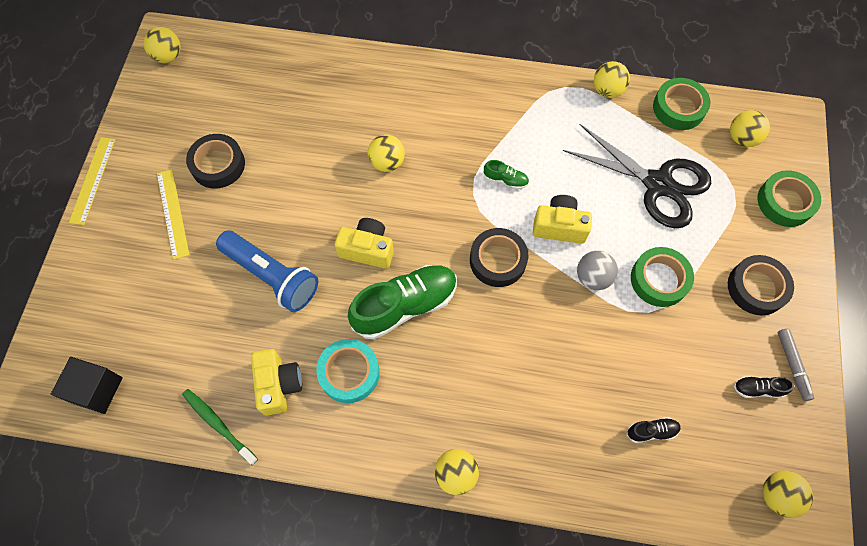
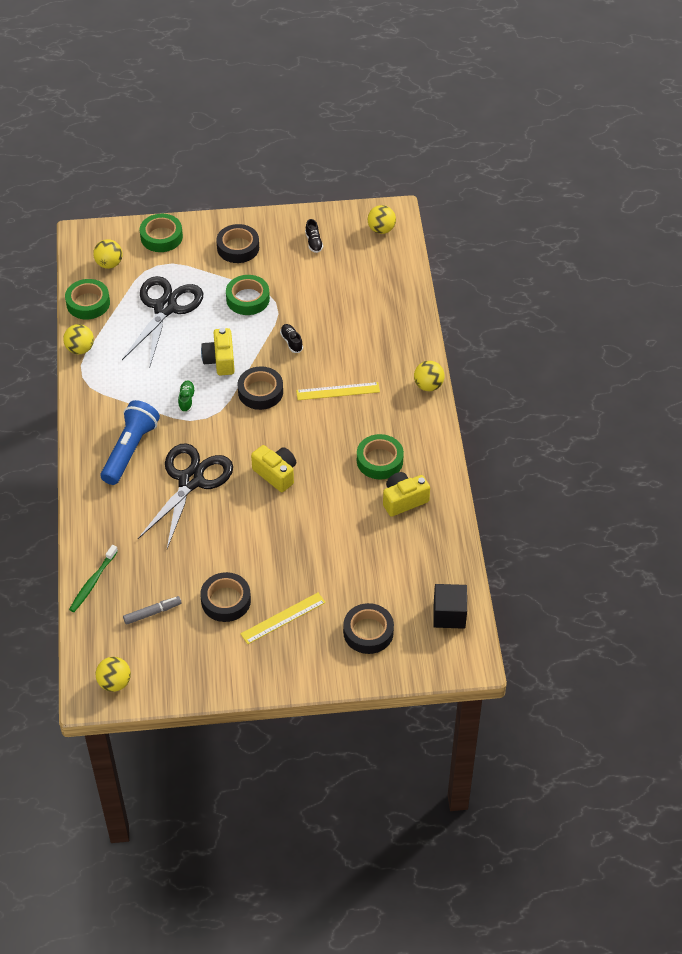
camera: 105 degrees left, 15 degrees down
yellow ruler [69,137,115,225] -> yellow ruler moved to [296,382,380,400]
green toothbrush [182,389,258,465] -> green toothbrush moved to [69,545,118,612]
blue flashlight [216,231,318,312] -> blue flashlight moved to [101,400,160,485]
turquoise tape [316,339,380,403] -> green tape [357,434,404,479]
yellow camera [335,218,394,269] -> yellow camera turned 135 degrees clockwise [251,445,296,492]
green shoe [348,265,457,339] -> none
yellow ball [368,134,405,172] -> black scissors [138,443,233,549]
grey ball [577,251,618,290] -> none
black shoe [627,417,681,443] -> black shoe moved to [280,324,303,353]
grey marker [778,329,814,401] -> grey marker moved to [123,596,182,625]
none -> black tape [343,603,394,654]

